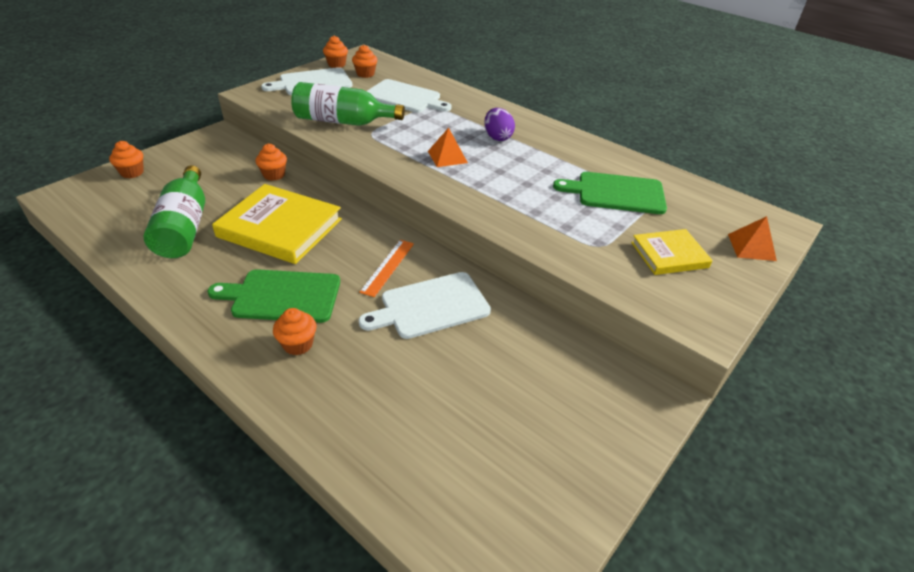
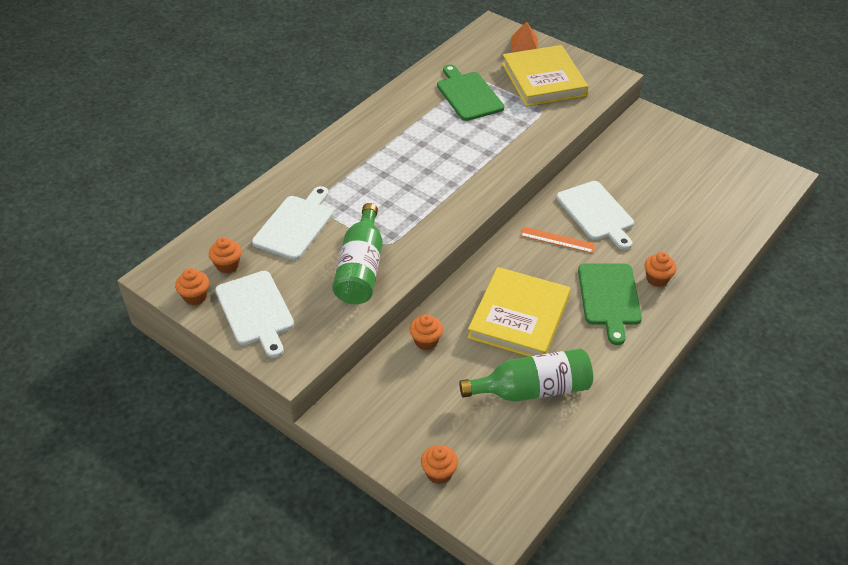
camera: 90 degrees left, 5 degrees up
orange pyramid [428,128,468,167] -> none
purple egg [484,108,515,141] -> none
green cutting board [553,172,667,214] -> green cutting board turned 150 degrees clockwise [437,64,504,121]
yellow book [631,229,713,275] -> yellow book [502,45,588,106], size x1.76

